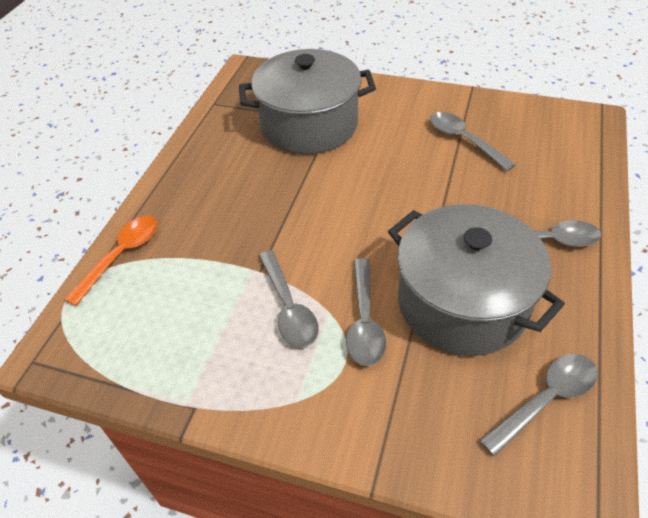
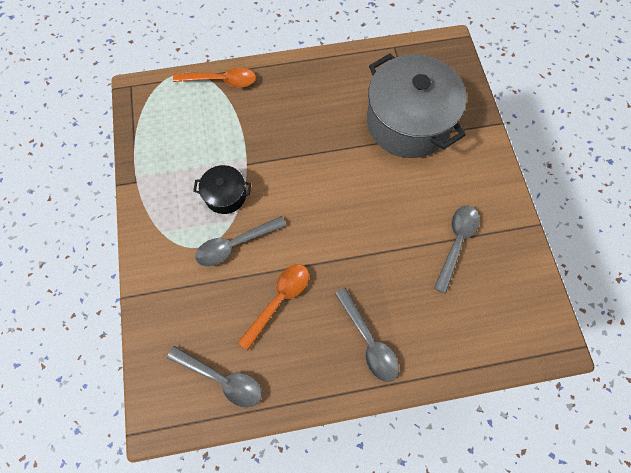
camera: 60 degrees right, 20 degrees up
grey spoon [259,250,319,347] -> black pot [193,165,251,214]
grey pot [388,204,565,356] -> orange spoon [238,264,309,351]

